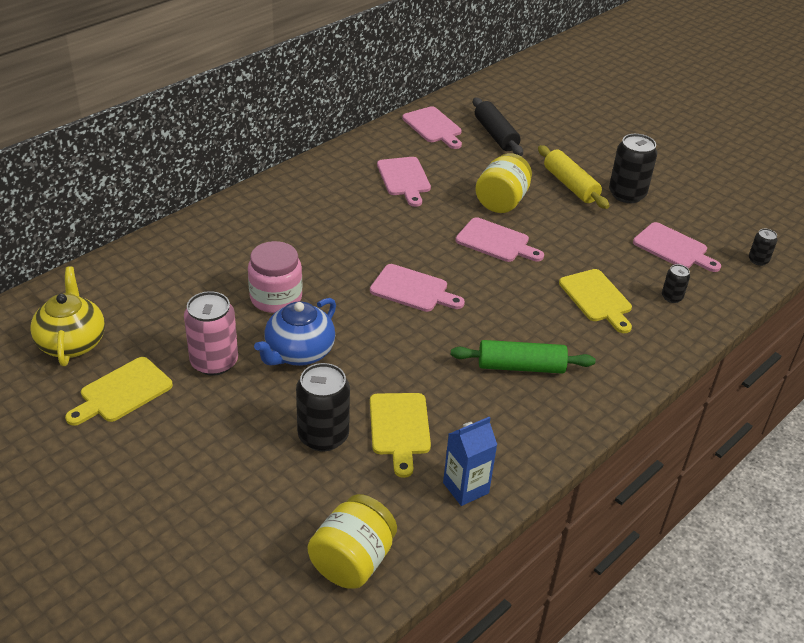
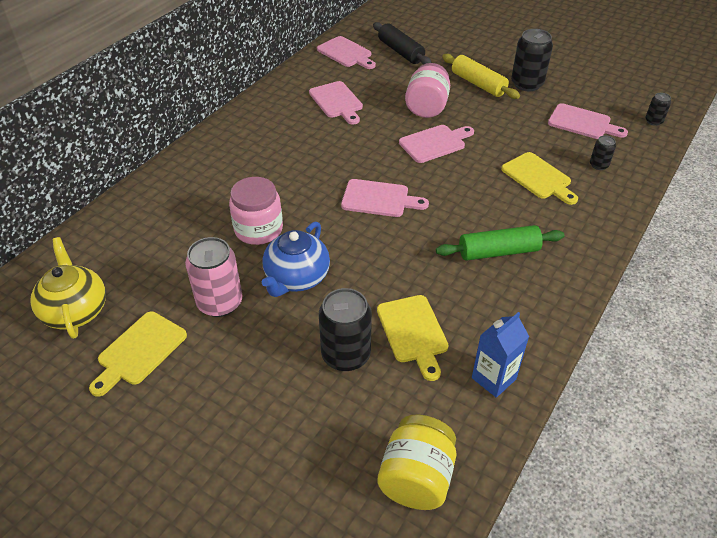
camera: 10 degrees left, 5 degrees up
pink cutting board [456,217,544,262] -> pink cutting board turned 45 degrees counterclockwise [399,125,474,163]
yellow jar [475,153,532,213] -> pink jar [405,63,450,118]

